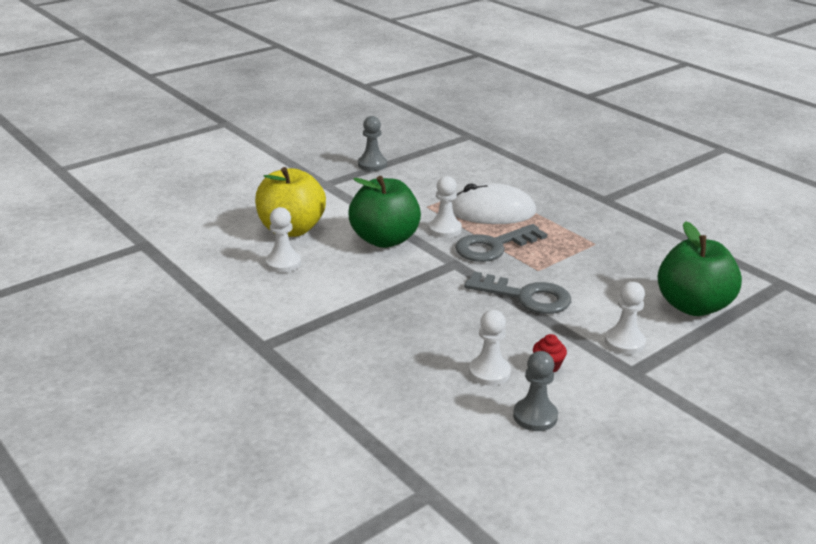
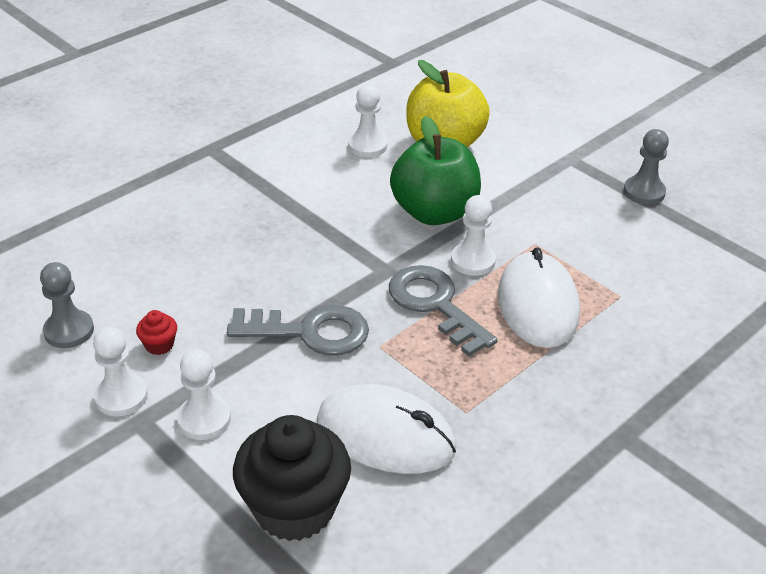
camera: 85 degrees right, 10 degrees up
grey key [464,271,571,314] -> grey key turned 105 degrees counterclockwise [227,305,369,355]
white pawn [469,310,511,386] -> white pawn moved to [93,327,148,416]
green apple [657,221,742,316] -> black cupcake [233,415,351,541]
none -> white mouse [317,384,457,474]

